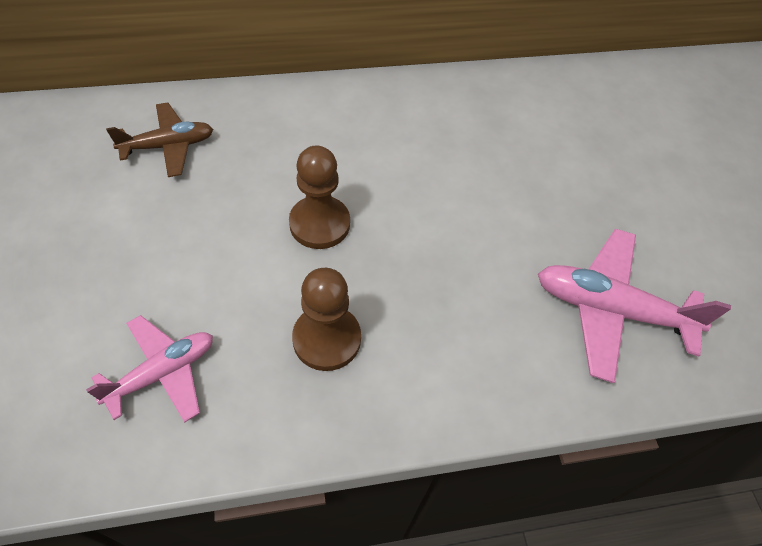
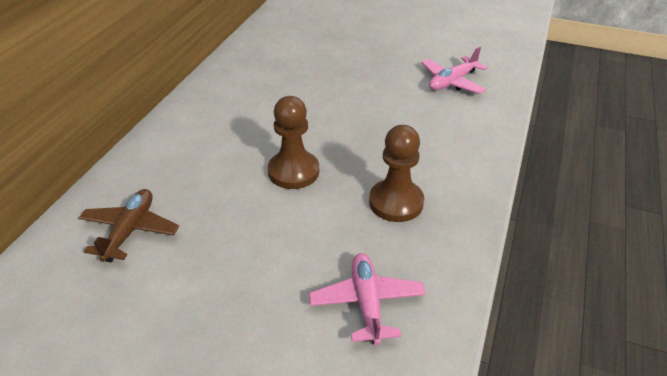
camera: 55 degrees left, 15 degrees down
pink plane [538,229,731,383] -> pink plane [422,46,488,94], size x0.65

